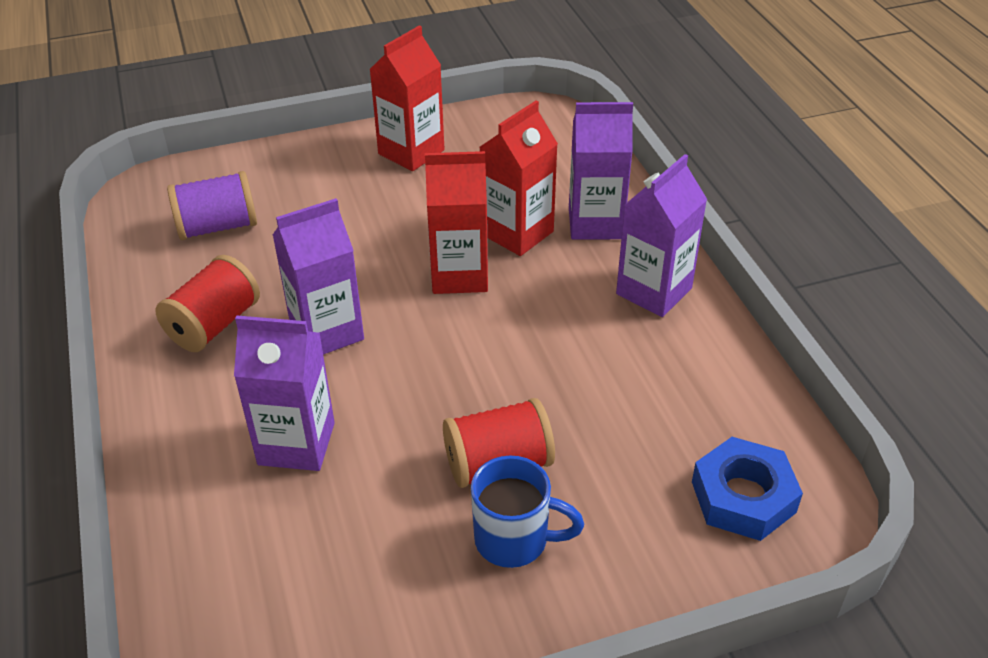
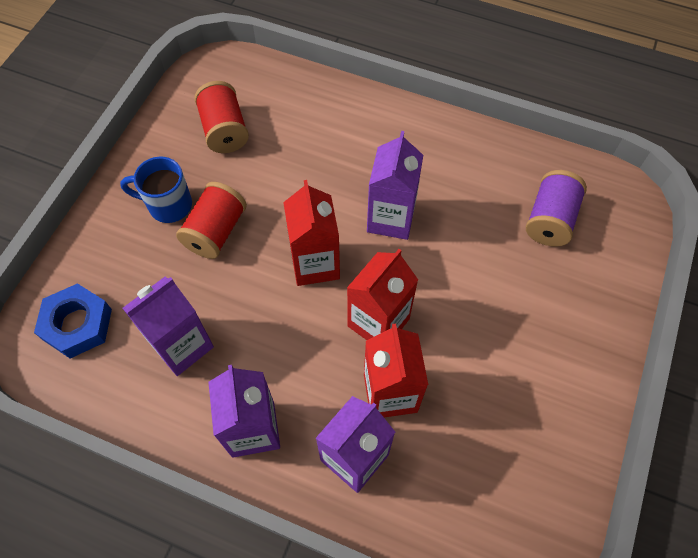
camera: 130 degrees right, 20 degrees up
red spool [155,255,260,352] -> red spool moved to [194,81,249,153]
purple carton [234,315,335,471] -> purple carton moved to [122,277,214,376]
red carton [369,25,444,171] -> red carton moved to [283,180,340,286]
blue mug [471,456,584,568] -> blue mug turned 45 degrees clockwise [120,157,192,223]

